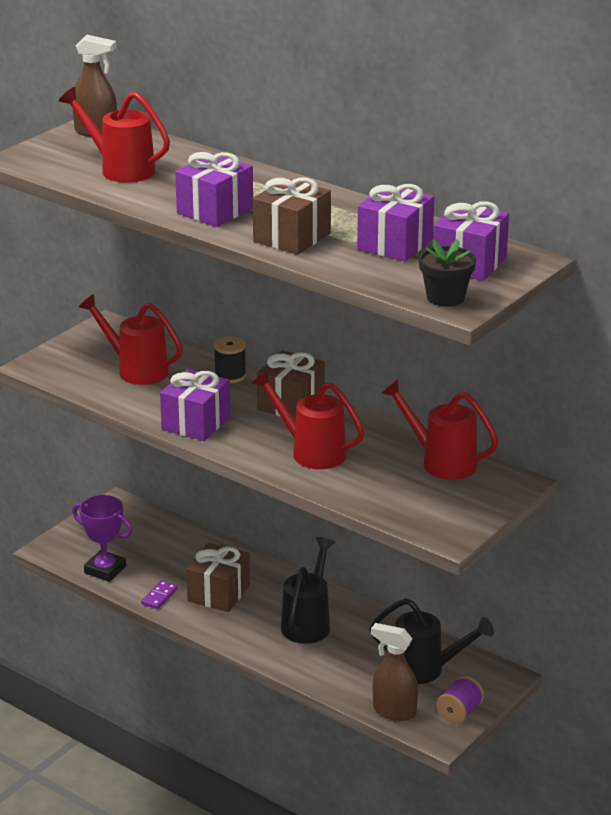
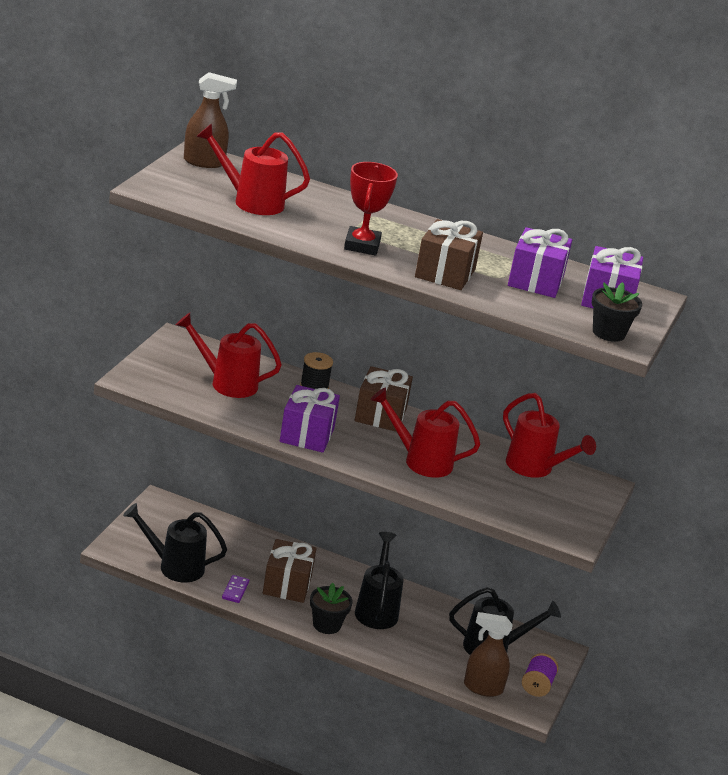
camera: 20 degrees left, 0 degrees up
purple trophy [72,495,132,582] -> black watering can [123,503,227,583]
purple gift [175,152,253,227] -> red trophy [344,162,398,255]
red watering can [382,379,499,480] -> red watering can turned 150 degrees counterclockwise [503,393,596,478]
none -> black flower pot [310,583,353,634]

